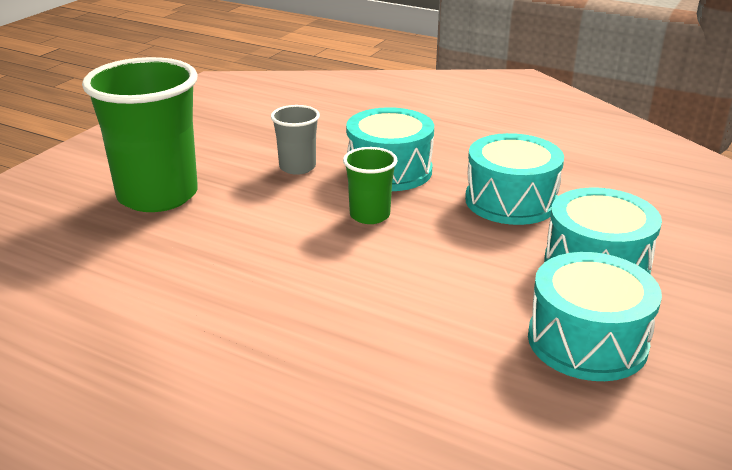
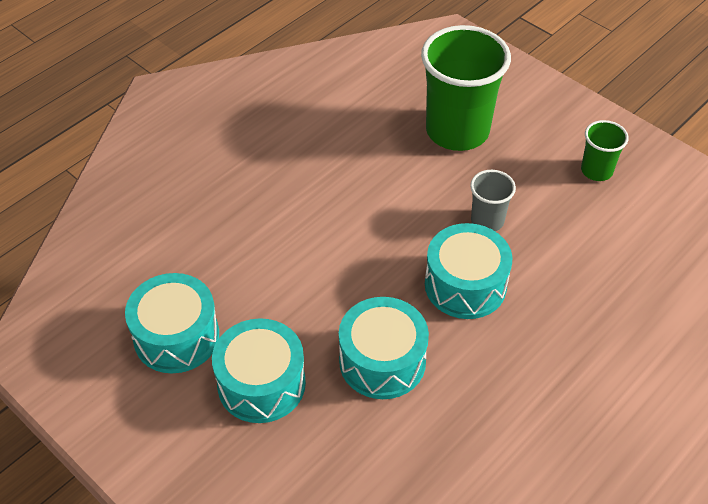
camera: 105 degrees right, 20 degrees up
green cup [343,147,398,224] -> green cup moved to [581,120,629,181]

